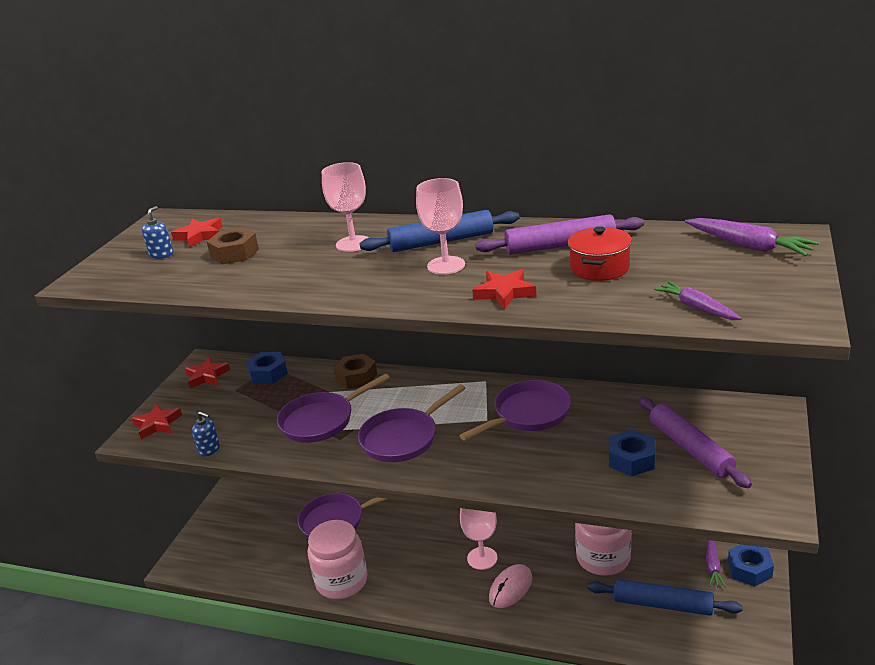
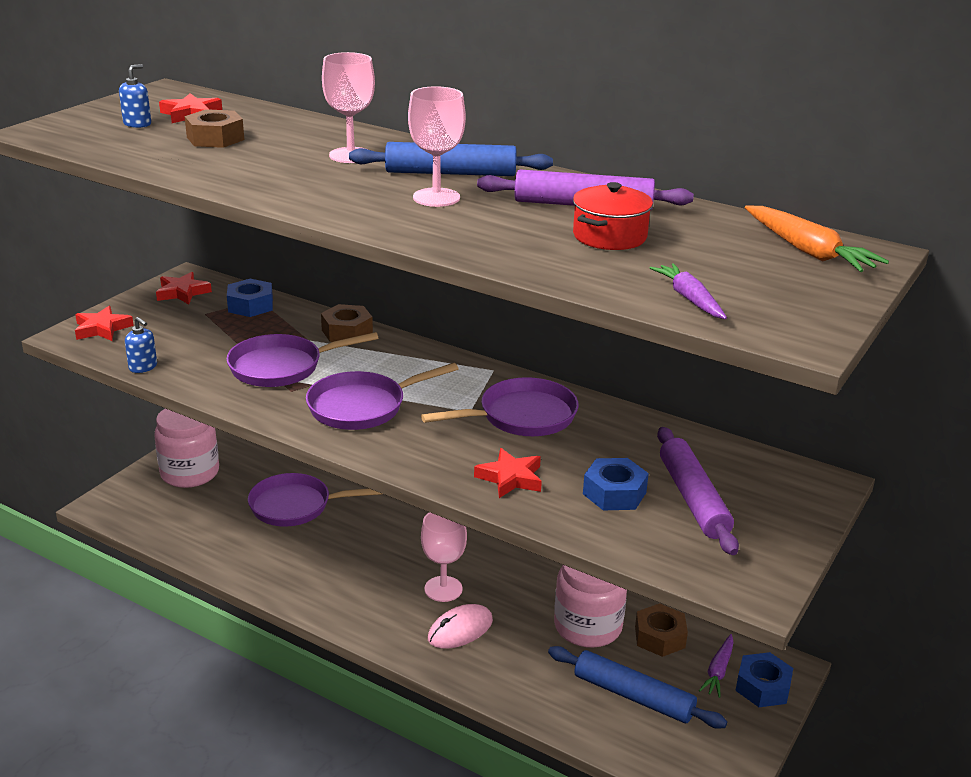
camera: 10 degrees right, 0 degrees up
pink jar [308,520,367,599] -> pink jar moved to [154,408,219,488]
red star [472,269,536,309] -> red star moved to [474,448,542,498]
purple carrot [685,218,820,256] -> orange carrot [745,206,889,272]
none -> brown nut [635,603,688,657]

